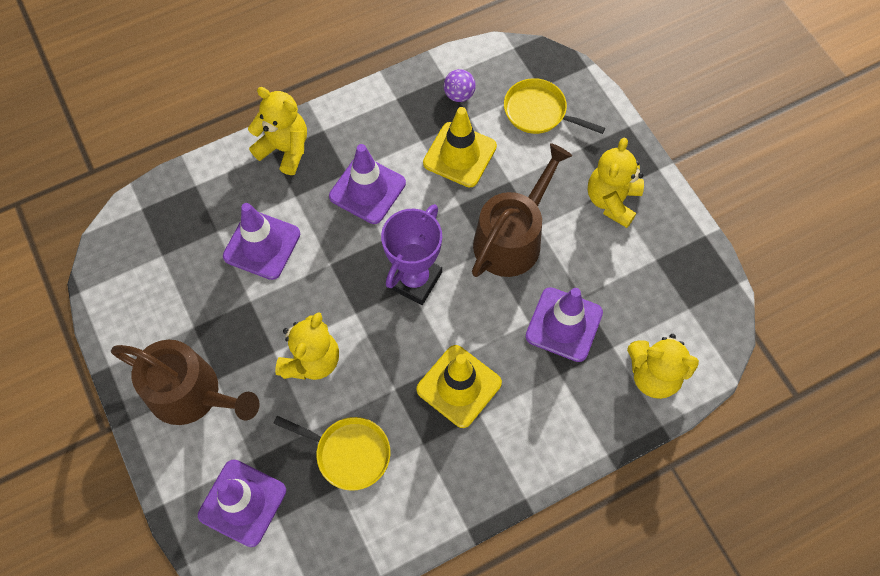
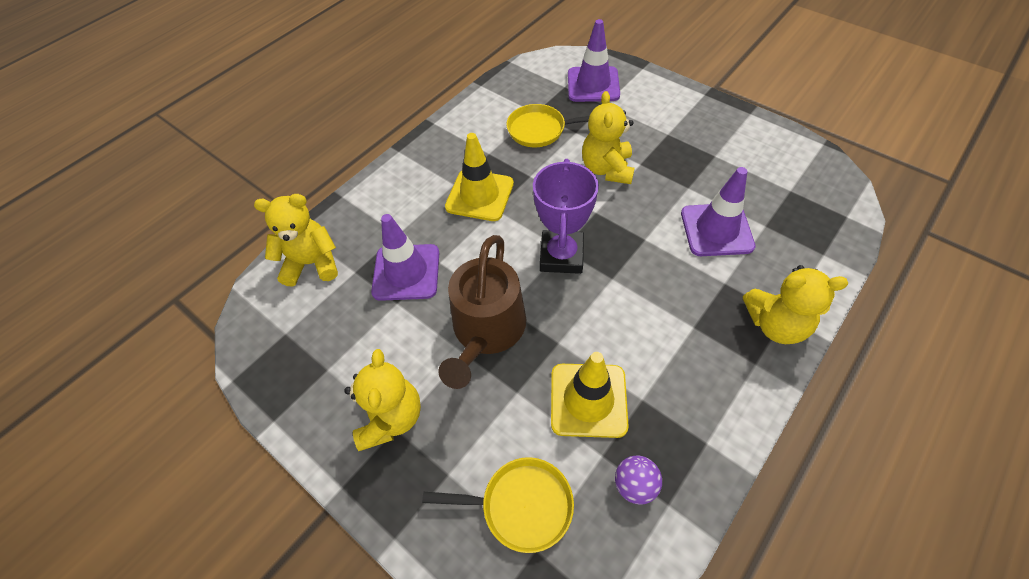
camera: 160 degrees right, 10 degrees down
brown watering can [111,340,260,425] -> none
purple traffic cone [329,144,406,224] -> none

